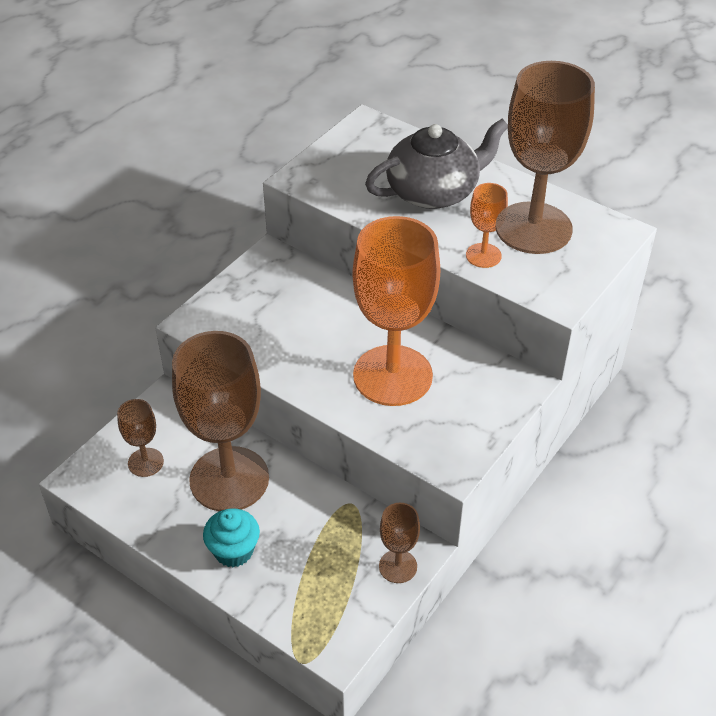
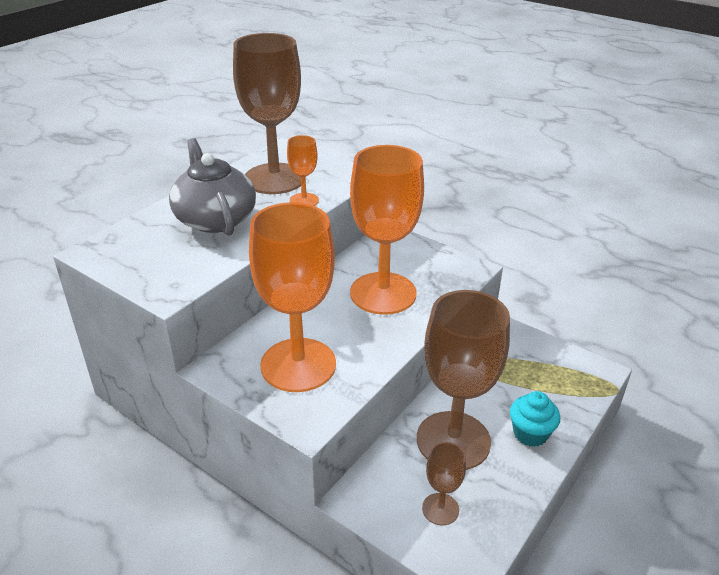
camera: 90 degrees left, 10 degrees down
brown goblet [379,503,420,583] -> none
none -> orange goblet [249,202,336,392]

